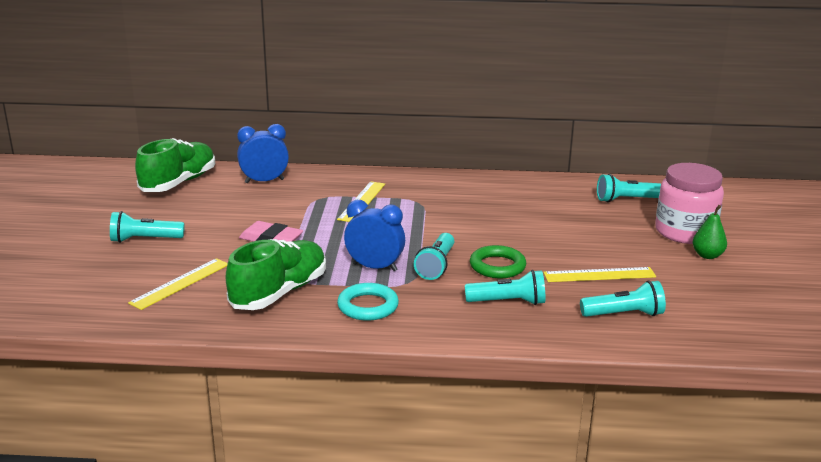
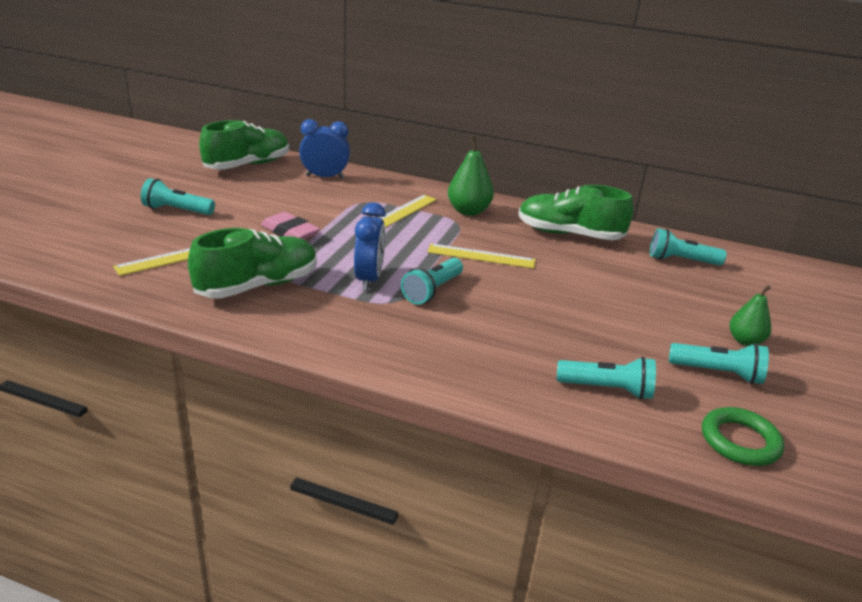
camera: 15 degrees right, 5 degrees up
turquoise ring [337,283,399,321] -> none
blue clock [344,200,405,271] -> blue clock turned 60 degrees clockwise [354,202,386,291]
turquoise flashlight [465,270,545,305] -> turquoise flashlight moved to [669,343,769,384]
green ring [470,245,526,278] -> green ring moved to [702,407,784,466]
yellow ruler [543,267,656,282] -> yellow ruler moved to [427,243,535,269]
pink jar [655,163,724,244] -> none
none -> green pear [448,136,494,216]
none -> green shoe [518,185,633,240]

